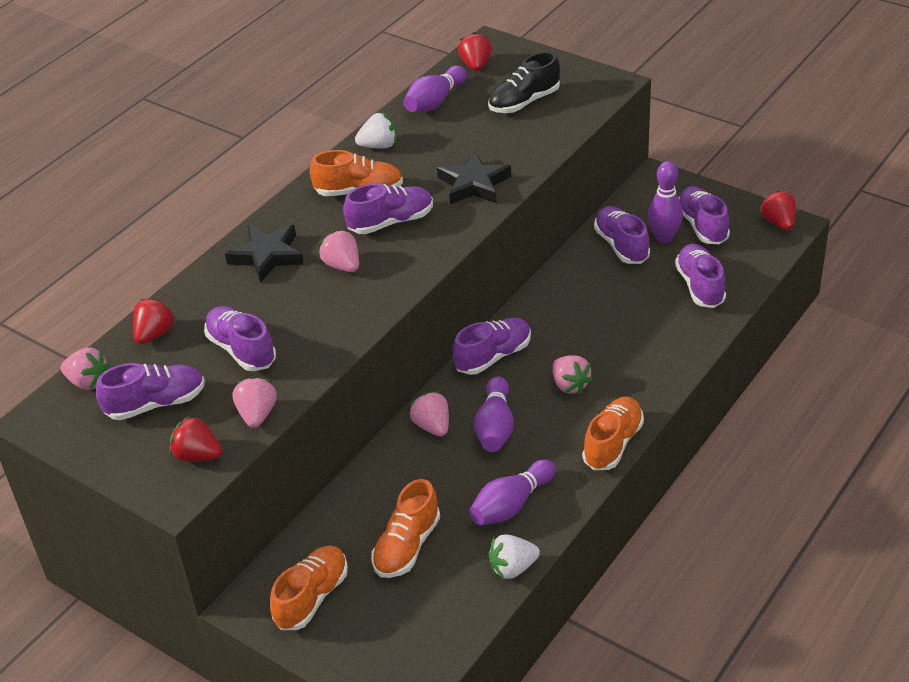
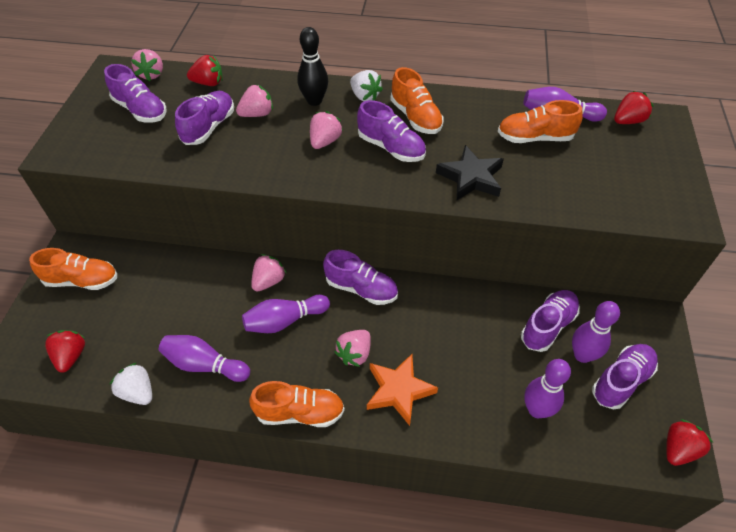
camera: 60 degrees right, 10 degrees up
red strawberry [169,415,222,461] -> red strawberry moved to [45,330,85,372]
black star [225,225,304,283] -> black bowling pin [297,27,328,106]
pink strawberry [233,376,277,428] -> pink strawberry moved to [236,84,273,117]
white strawberry [355,113,396,149] -> white strawberry moved to [350,70,383,101]
orange shoe [371,479,440,578] -> orange shoe moved to [498,100,583,143]
black shoe [488,52,560,113] -> none
purple shoe [675,244,726,308] -> purple bowling pin [524,359,571,418]
none -> orange star [367,354,438,426]

